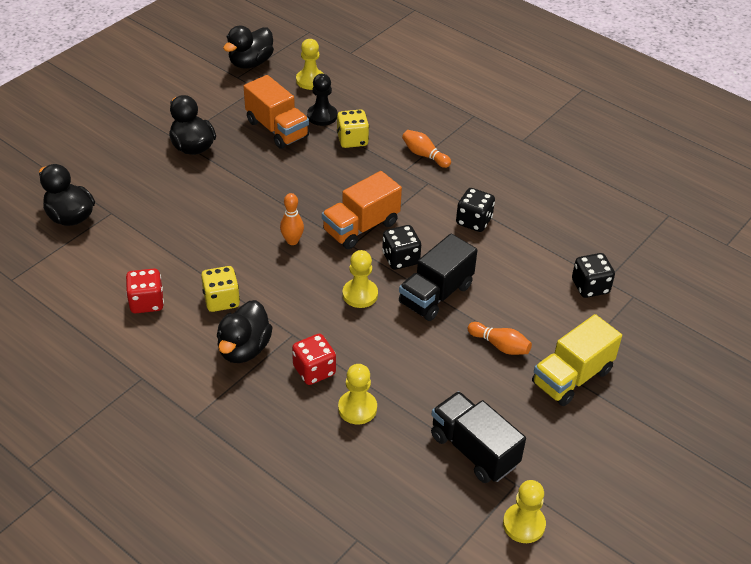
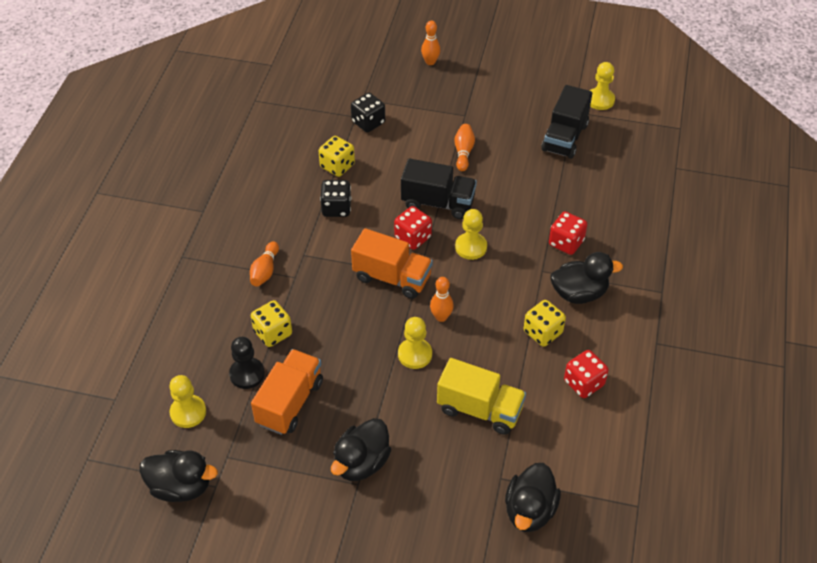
camera: 115 degrees left, 5 degrees up
yellow pawn [338,364,377,424] -> yellow pawn moved to [398,317,432,369]
black dice [382,225,421,270] -> red dice [394,206,432,250]
yellow truck [532,314,622,406] -> yellow truck moved to [437,358,526,435]
none -> yellow dice [319,136,355,177]
none -> orange bowling pin [421,21,440,65]

